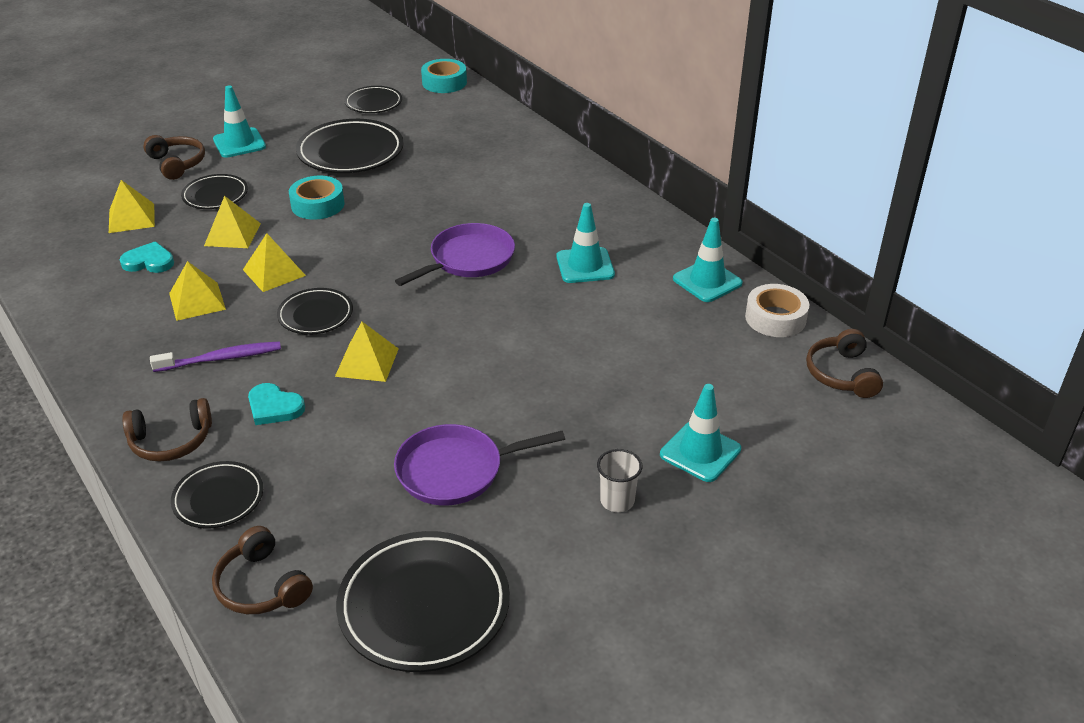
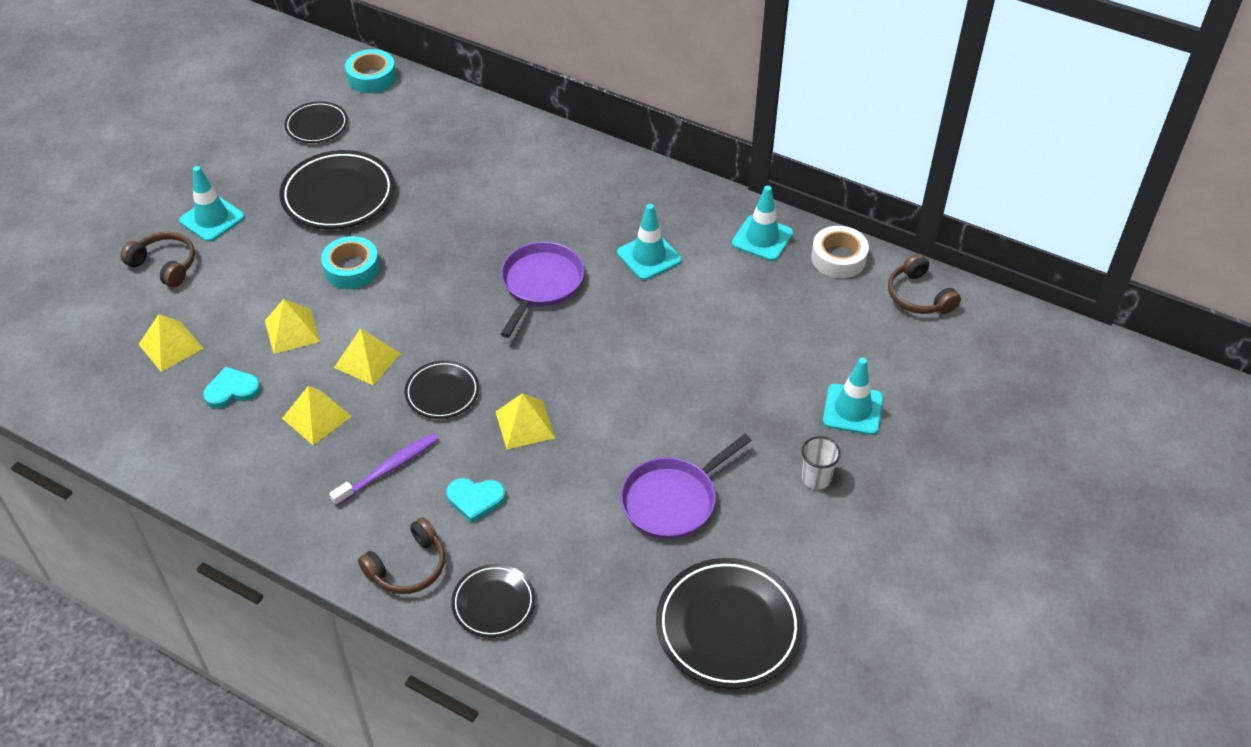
camera: 25 degrees left, 10 degrees up
black plate [181,174,248,209] -> none
brown headphones [212,526,313,614] -> none

